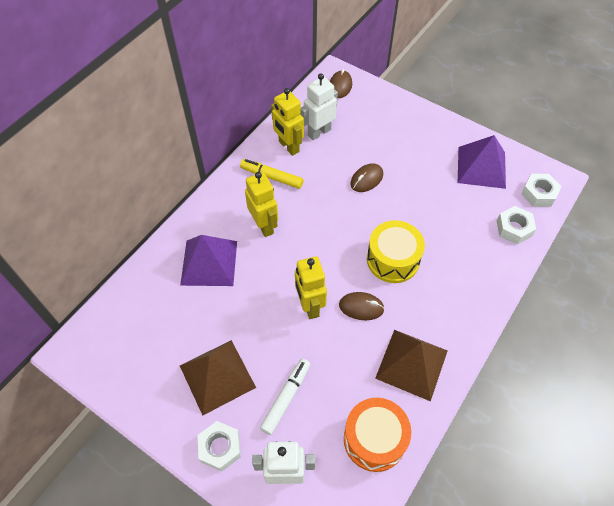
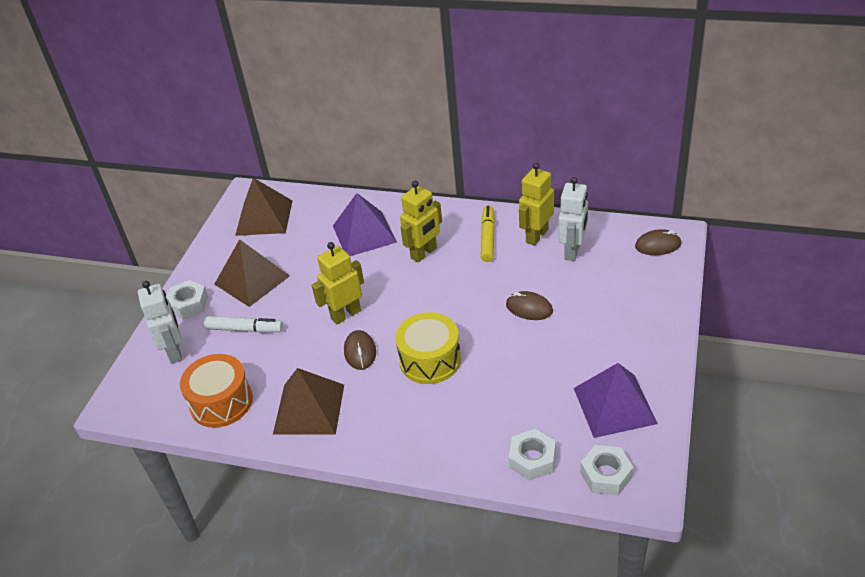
camera: 75 degrees right, 15 degrees down
white robot [300,73,338,140] -> white robot turned 75 degrees clockwise [558,177,588,261]
none -> brown pyramid [235,178,292,236]

